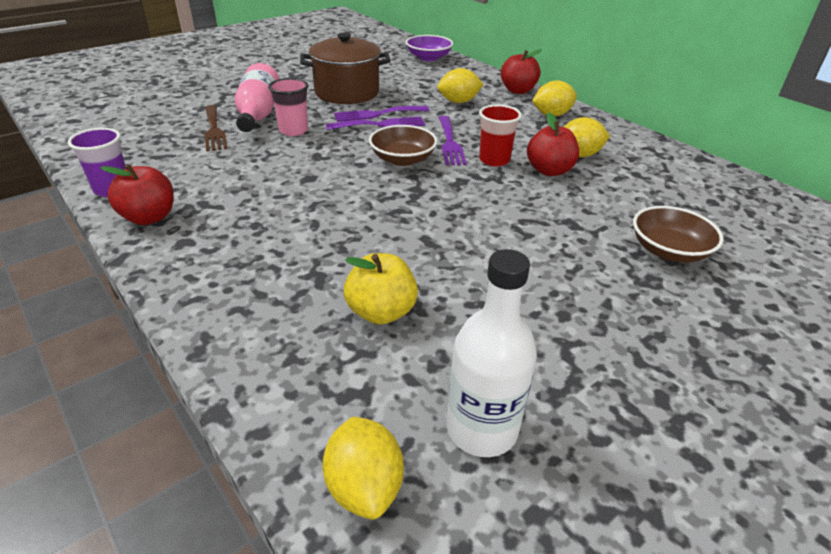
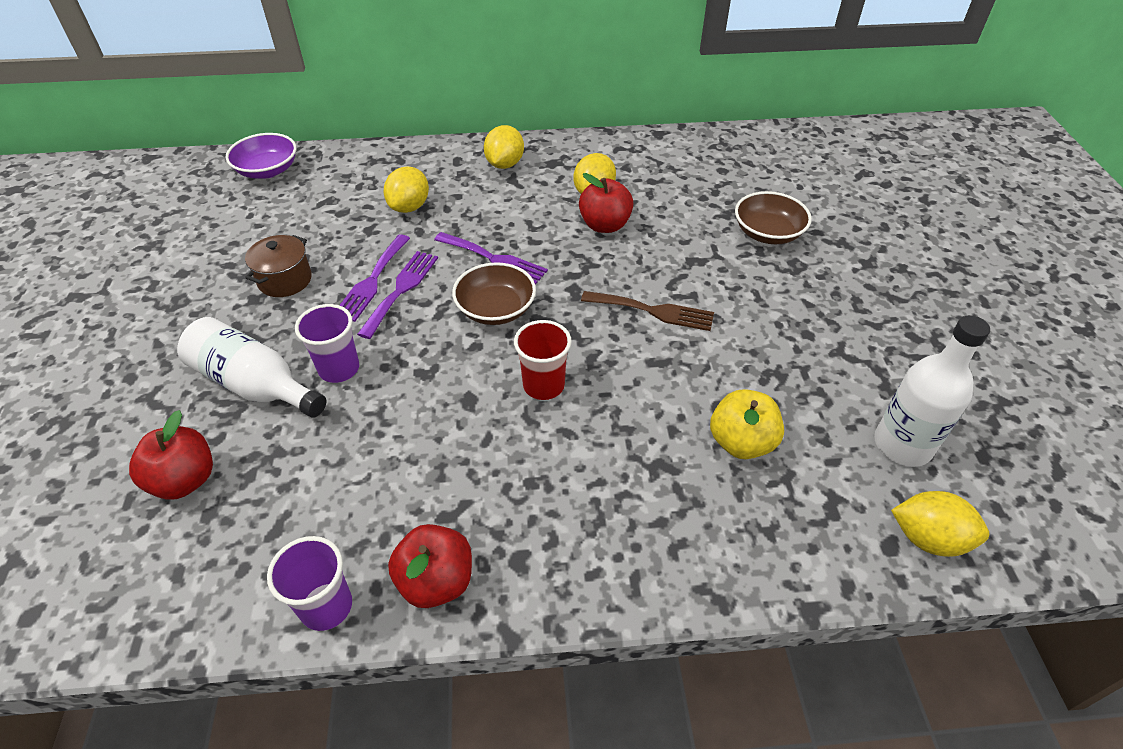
camera: 55 degrees left, 10 degrees up
brown fork [204,105,227,152] -> brown fork moved to [581,291,714,331]
pink bottle [235,63,280,132] -> white bottle [177,317,327,418]
pink cup [268,78,308,136] -> purple cup [295,304,359,383]
brown pot [300,33,391,104] -> brown pot [245,235,312,297], size x0.57
red cup [479,104,522,167] -> red cup moved to [514,320,572,400]
red apple [501,49,542,94] -> red apple moved to [129,410,213,500]

